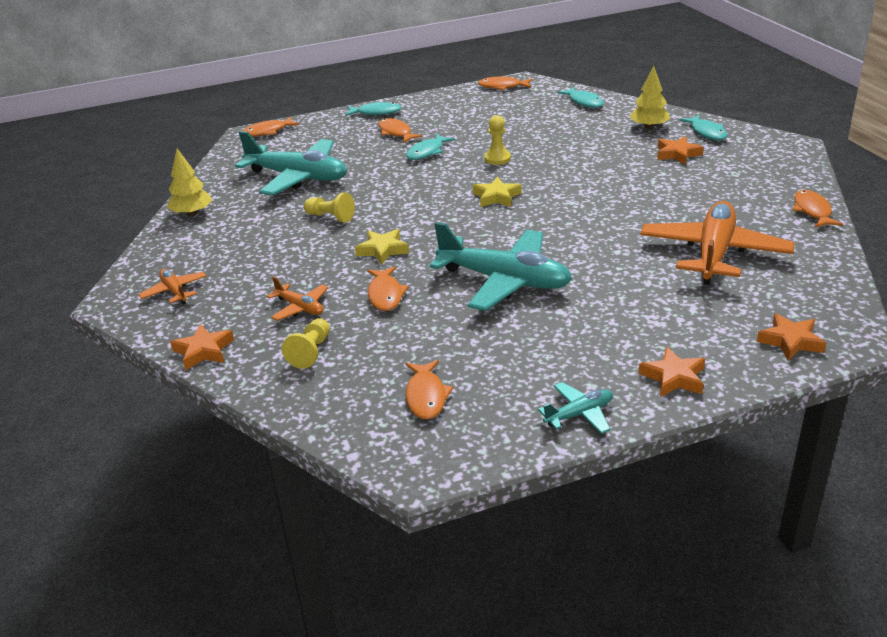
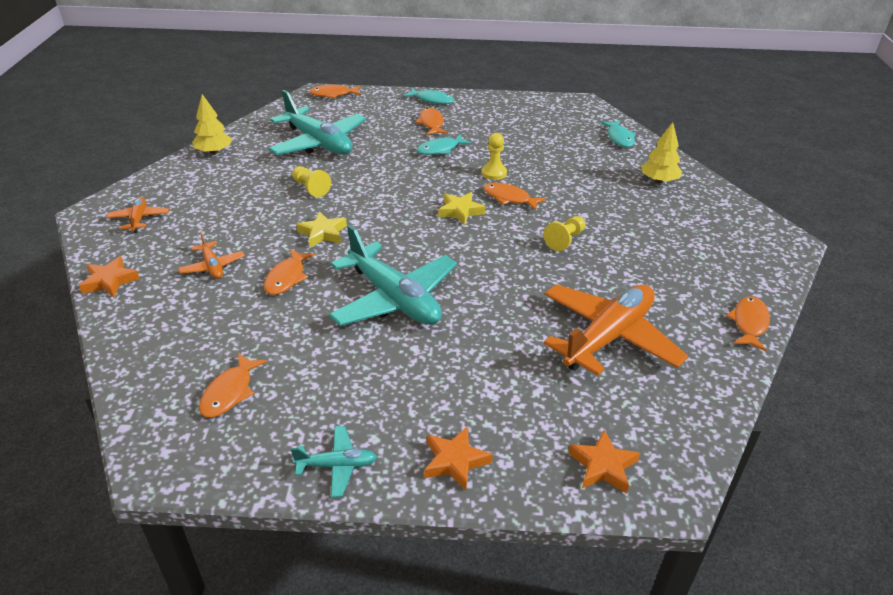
camera: 20 degrees right, 5 degrees up
yellow pawn [282,318,330,369] -> yellow pawn moved to [544,216,586,251]
orange fish [478,77,532,90] -> orange fish moved to [484,183,546,211]
orange star [657,136,704,165] -> none
turquoise fish [679,115,728,140] -> none

